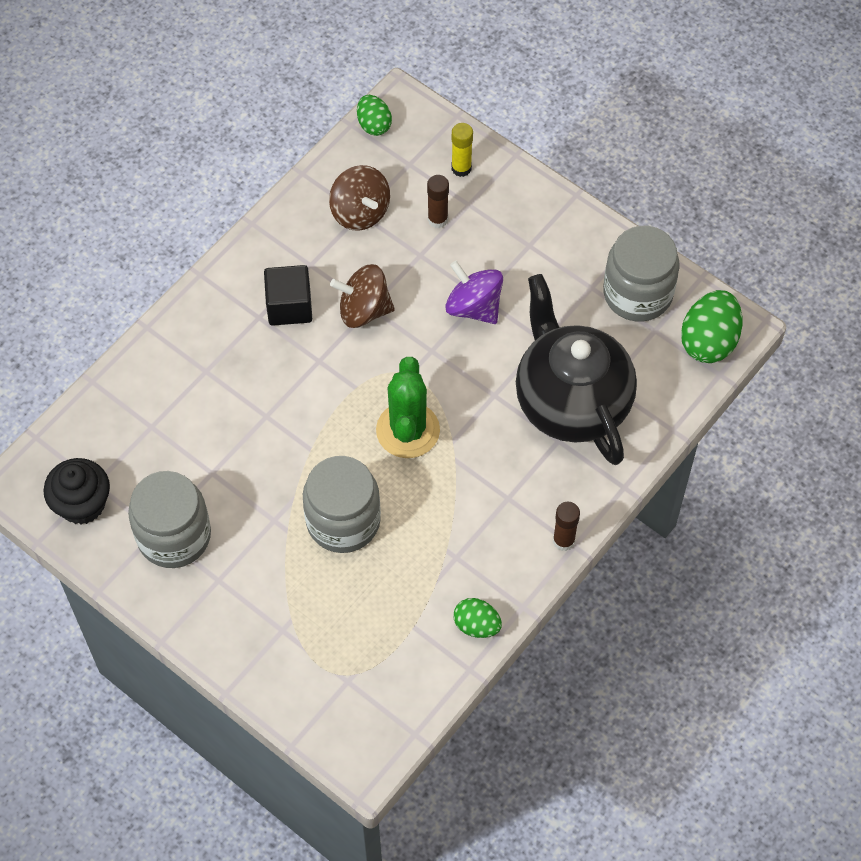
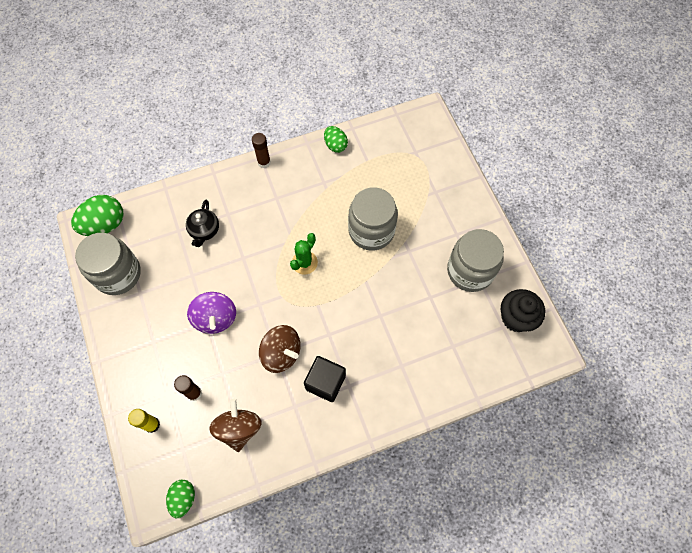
camera: 150 degrees left, 5 degrees up
green cactus [376,357,440,458] -> green cactus [290,233,318,274], size x0.63
black teapot [516,274,637,465] -> black teapot [186,200,219,247], size x0.42

